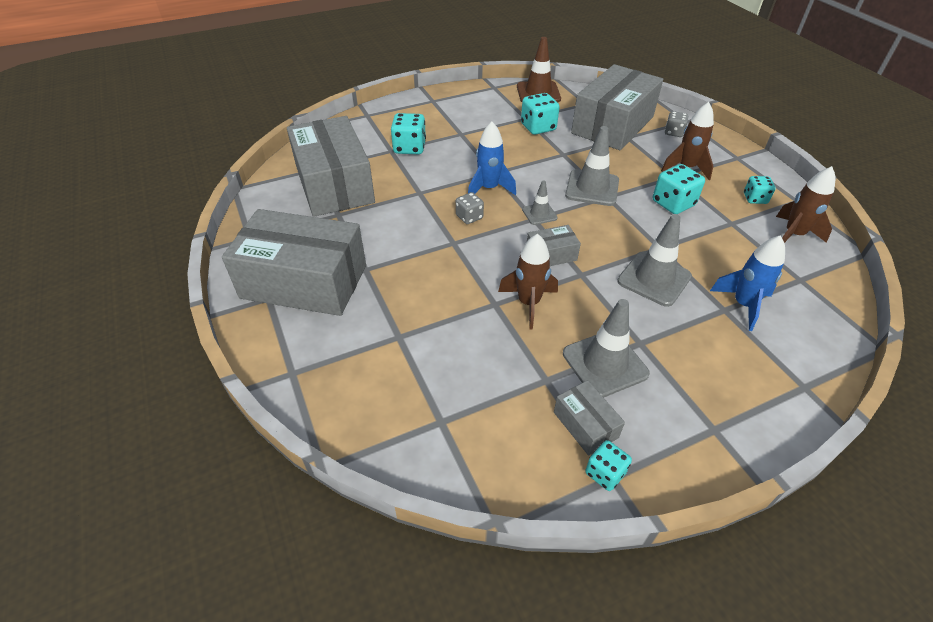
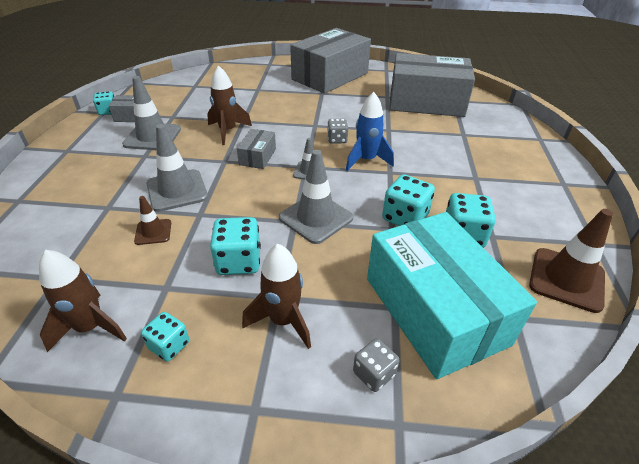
camera: 120 degrees right, 5 degrees down
turquoise dice [391,113,426,154] -> turquoise dice moved to [382,174,435,226]
grey box [571,64,663,150] -> turquoise box [367,212,537,379]
blue rocket [710,235,785,331] -> none
none -> brown traffic cone [134,196,171,245]

